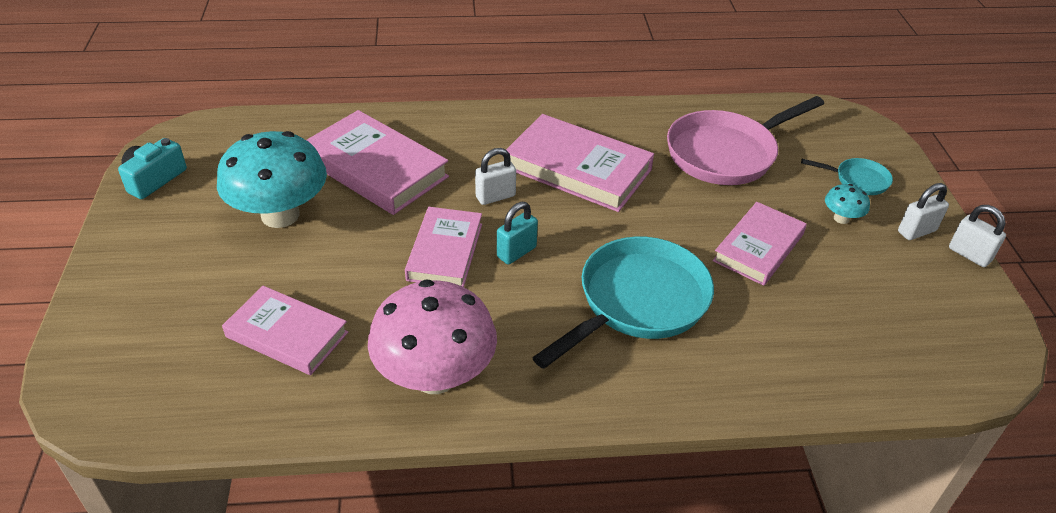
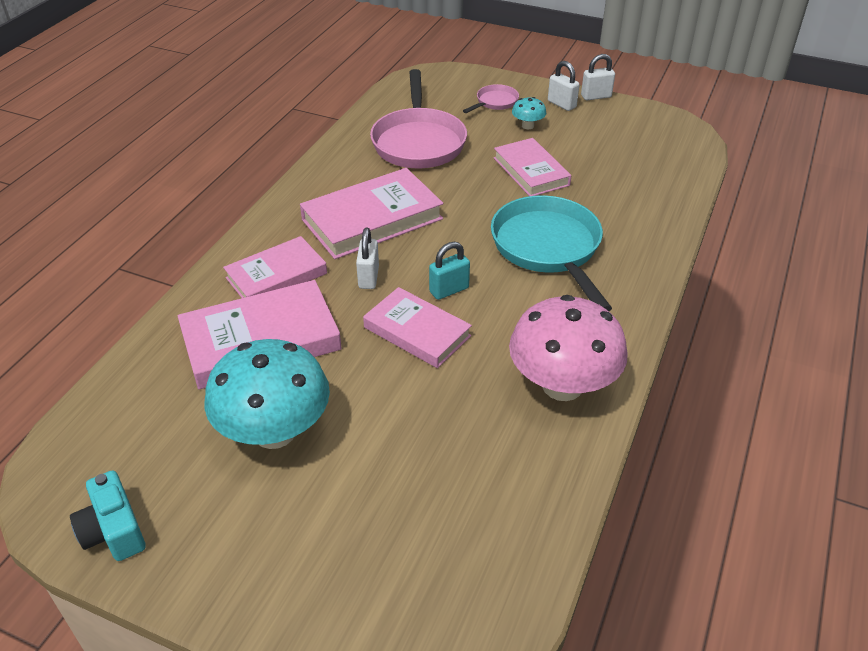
camera: 60 degrees left, 0 degrees up
pink book [222,286,348,375] -> pink book moved to [223,236,327,298]
turquoise padlock [497,202,538,264] -> turquoise padlock turned 75 degrees clockwise [429,242,470,300]
turquoise pan [801,158,893,195] -> pink pan [463,84,519,113]
white padlock [898,183,949,240] -> white padlock turned 45 degrees counterclockwise [548,61,580,111]

